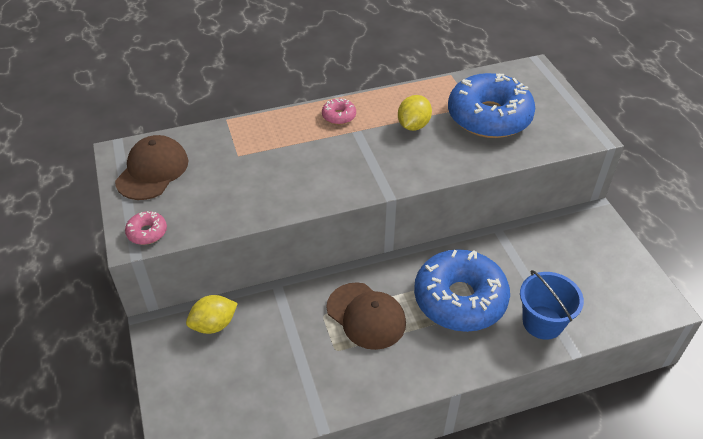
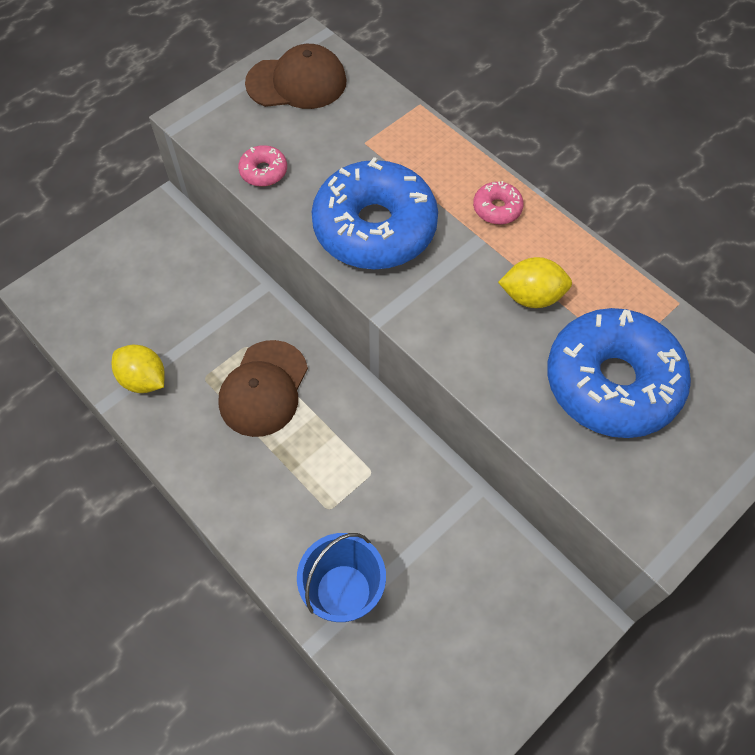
camera: 65 degrees right, 15 degrees up
pink donut [125,211,167,245] -> pink donut moved to [238,145,287,187]
yellow lemon [186,295,238,334] -> yellow lemon moved to [112,345,165,393]
blue donut [414,249,510,332] -> blue donut moved to [312,157,438,269]

